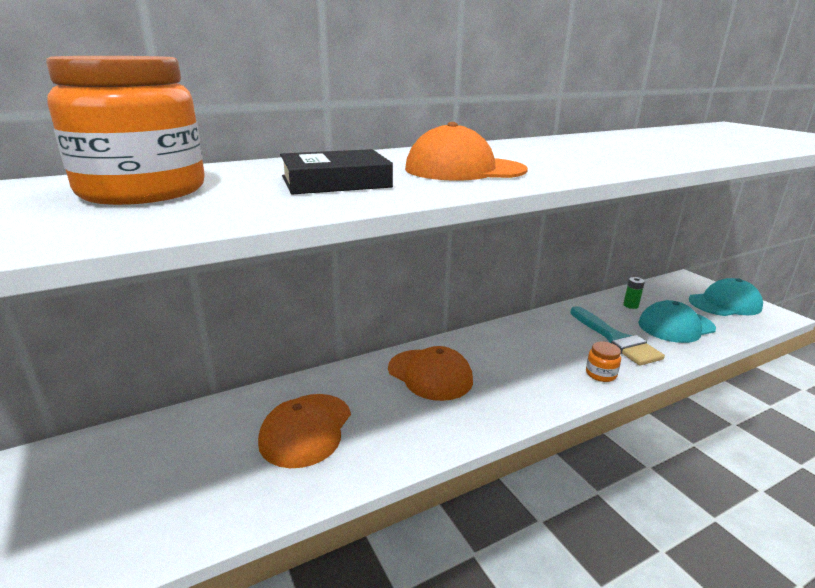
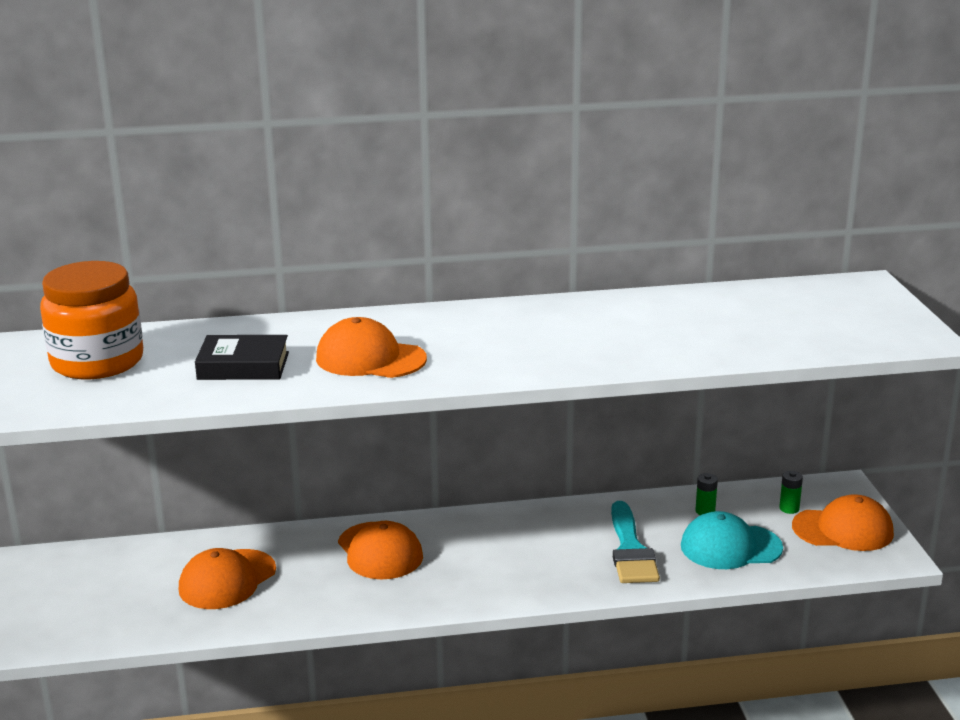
camera: 20 degrees right, 0 degrees up
orange jar [586,342,621,382] -> none
turquoise cap [689,278,763,316] -> orange cap [792,494,894,551]
none -> green battery [779,471,803,514]

